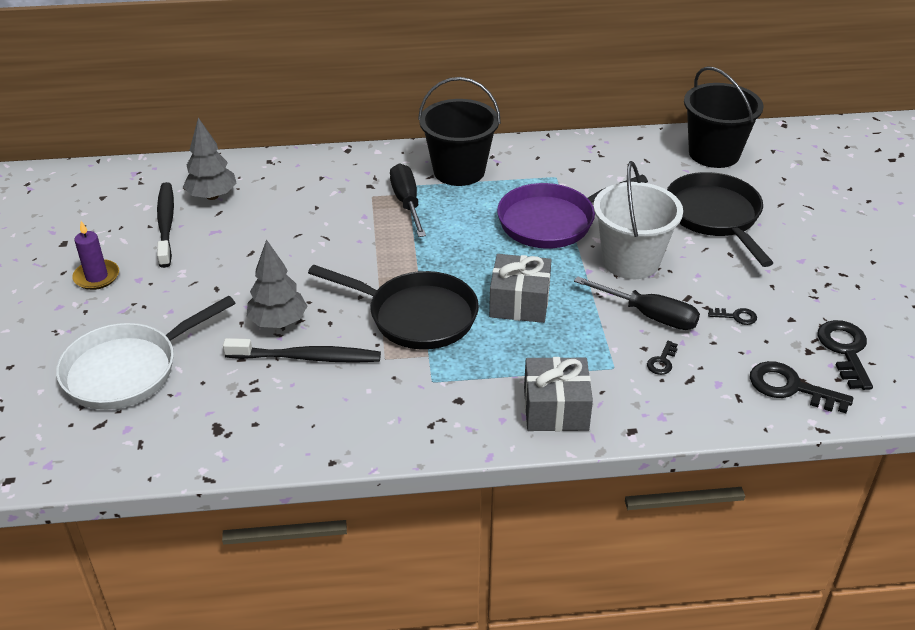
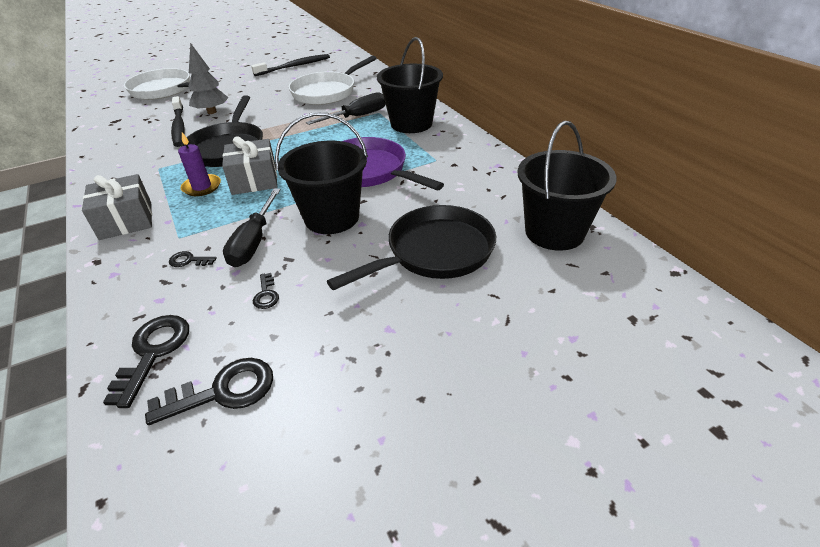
camera: 70 degrees right, 0 degrees up
purple candle [72,221,119,290] -> purple candle moved to [178,132,221,196]
grey tree [183,118,237,200] -> none
white bucket [593,161,683,279] -> black bucket [275,112,368,234]
none -> white pan [288,56,377,105]

